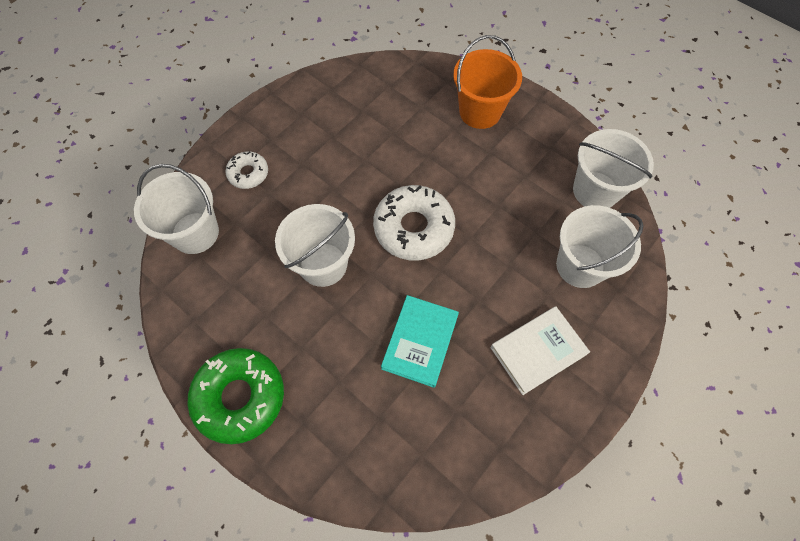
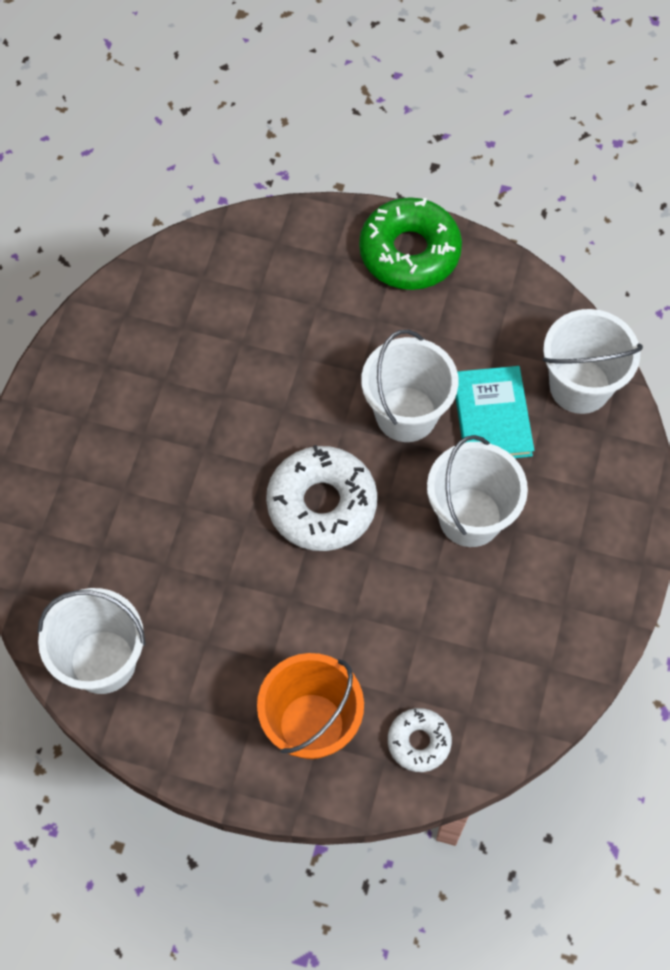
camera: 155 degrees right, 0 degrees up
white donut [225,151,268,189] -> white donut moved to [388,708,452,772]
turquoise book [381,295,459,388] -> turquoise book moved to [455,366,534,458]
white book [491,306,590,395] -> none
white bucket [556,205,644,288] -> white bucket moved to [427,435,528,547]

